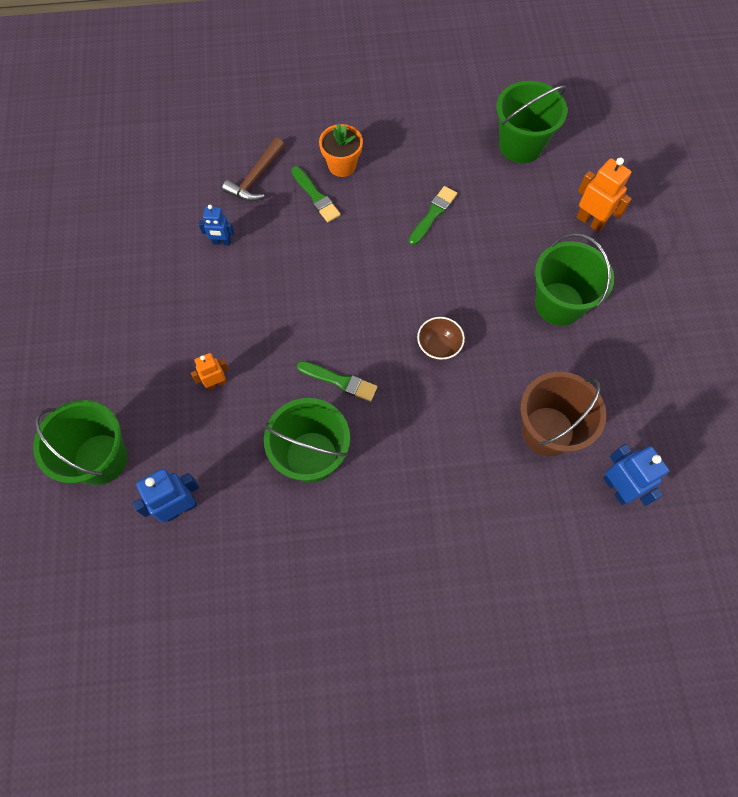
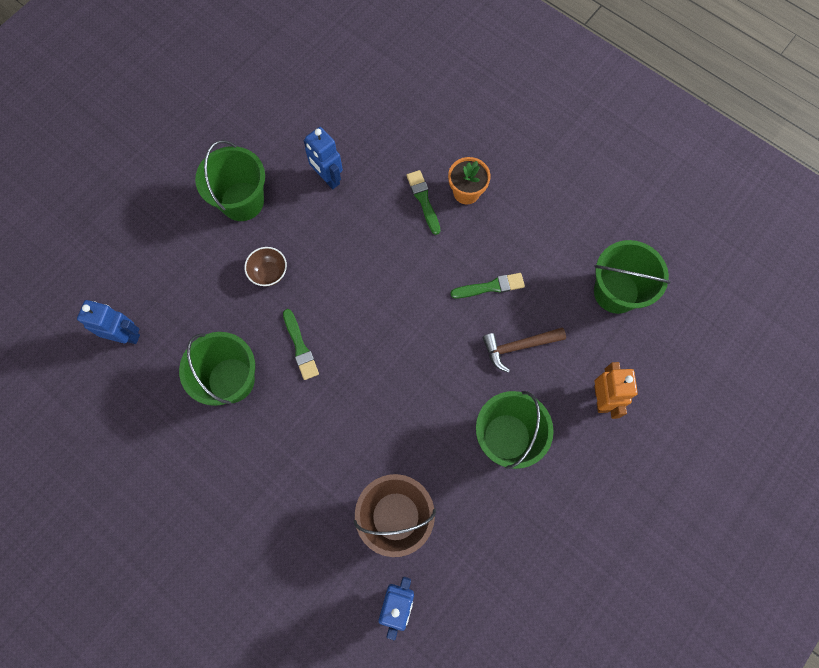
camera: 45 degrees right, 5 degrees up
green bucket [33,400,128,485] -> green bucket moved to [195,140,265,221]
orange robot [191,353,229,390] -> none
blue robot [199,205,234,246] -> blue robot [304,127,343,189], size x1.58
brown hammer [222,138,285,201] -> brown hammer moved to [482,328,566,373]
green brush [291,166,341,222] -> green brush turned 150 degrees clockwise [406,170,440,235]
brown bowl [417,317,465,360] -> brown bowl moved to [244,247,287,286]

